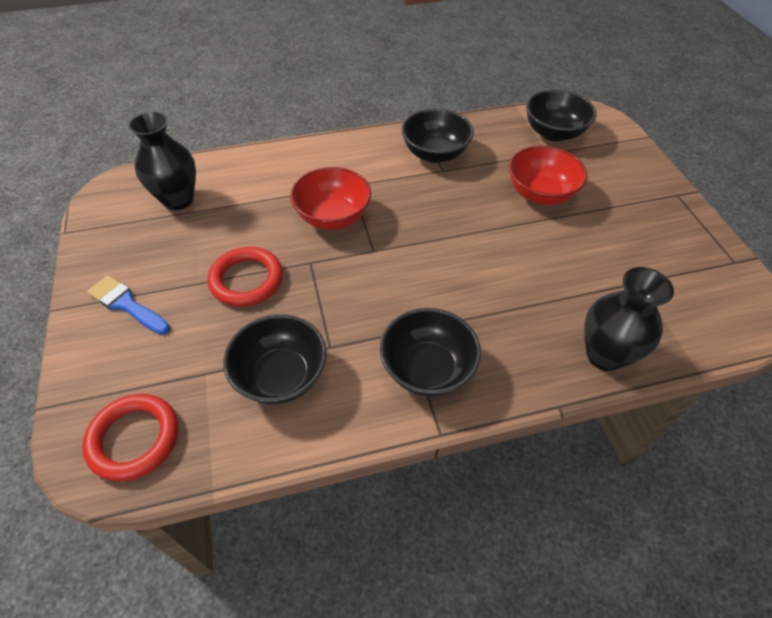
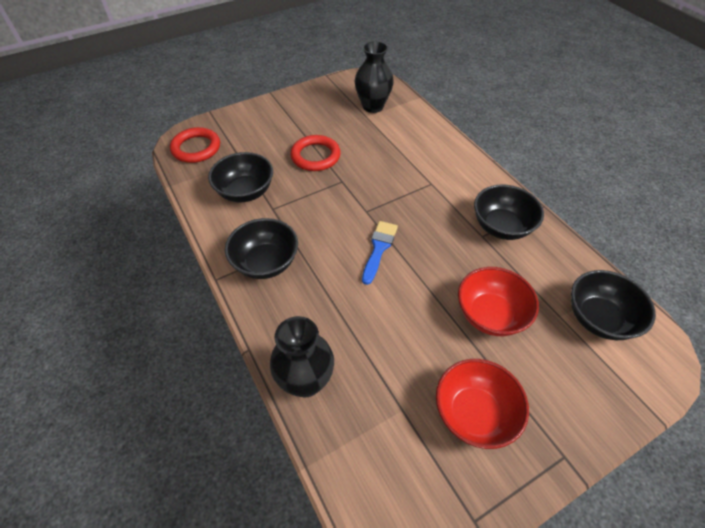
camera: 75 degrees right, 0 degrees up
blue brush [87,275,170,335] -> blue brush moved to [362,221,398,285]
red bowl [290,167,371,230] -> red bowl moved to [436,359,529,449]

